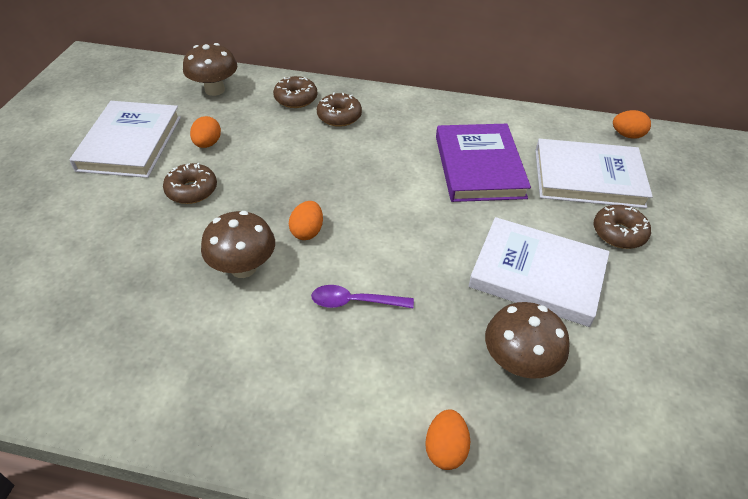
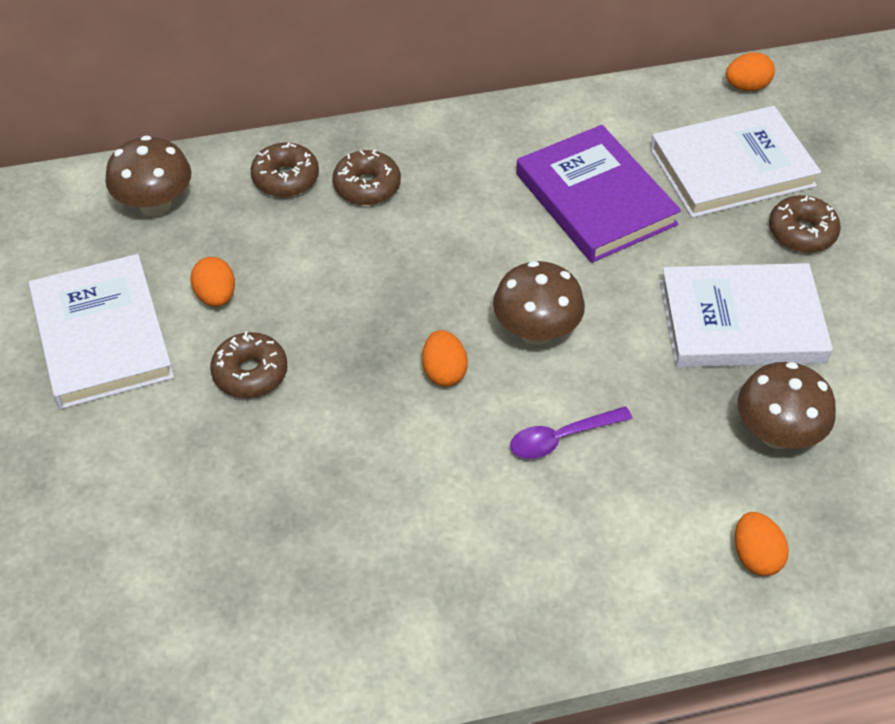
camera: 25 degrees left, 5 degrees up
brown mushroom [201,211,275,278] -> brown mushroom moved to [493,261,585,345]

